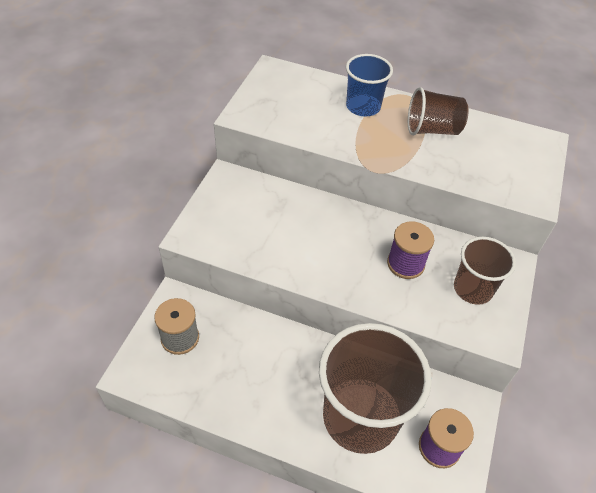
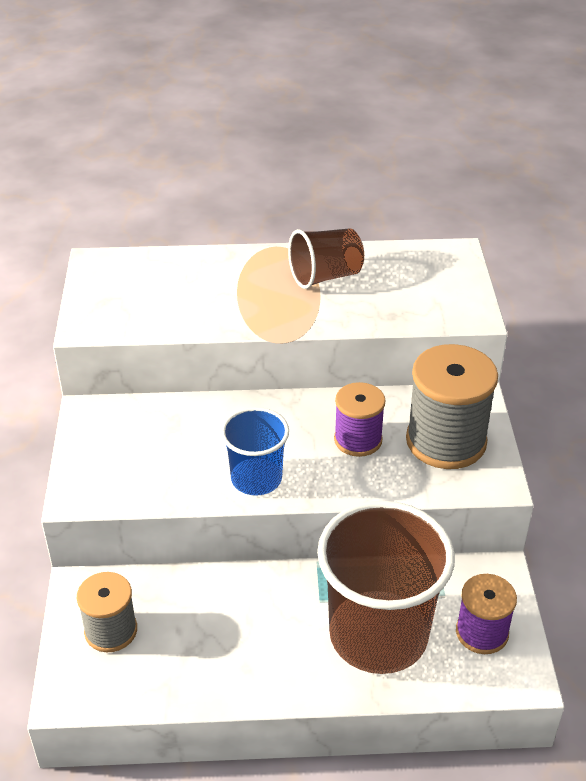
camera: 20 degrees left, 10 degrees down
blue cup [346,54,393,116] -> blue cup moved to [221,407,289,496]
brown cup [454,237,516,305] -> grey spool [406,344,498,469]

